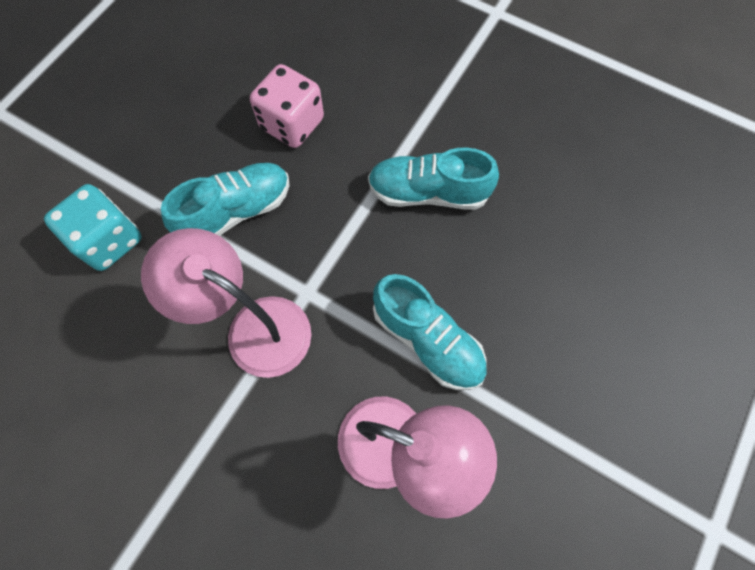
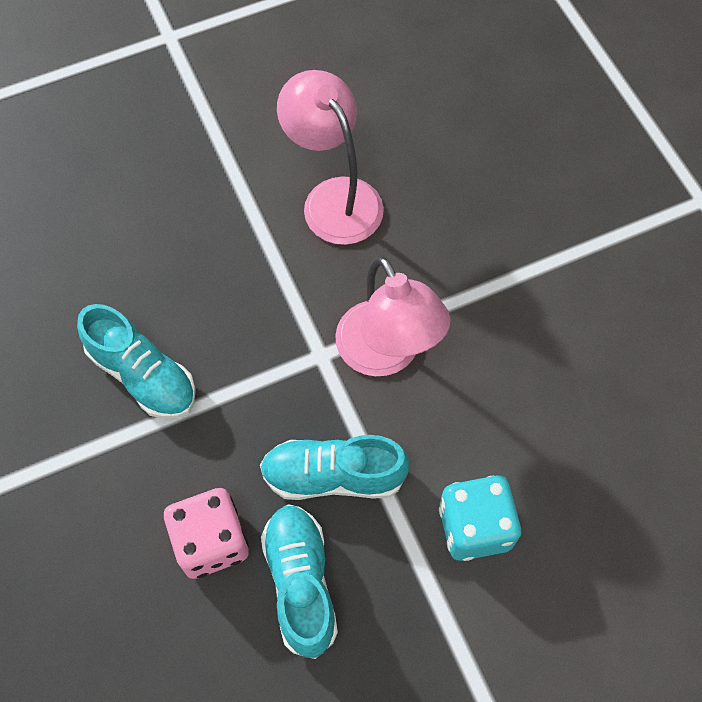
camera: 145 degrees left, 5 degrees down
turquoise shoe [373,274,487,390] -> turquoise shoe moved to [261,504,338,659]

